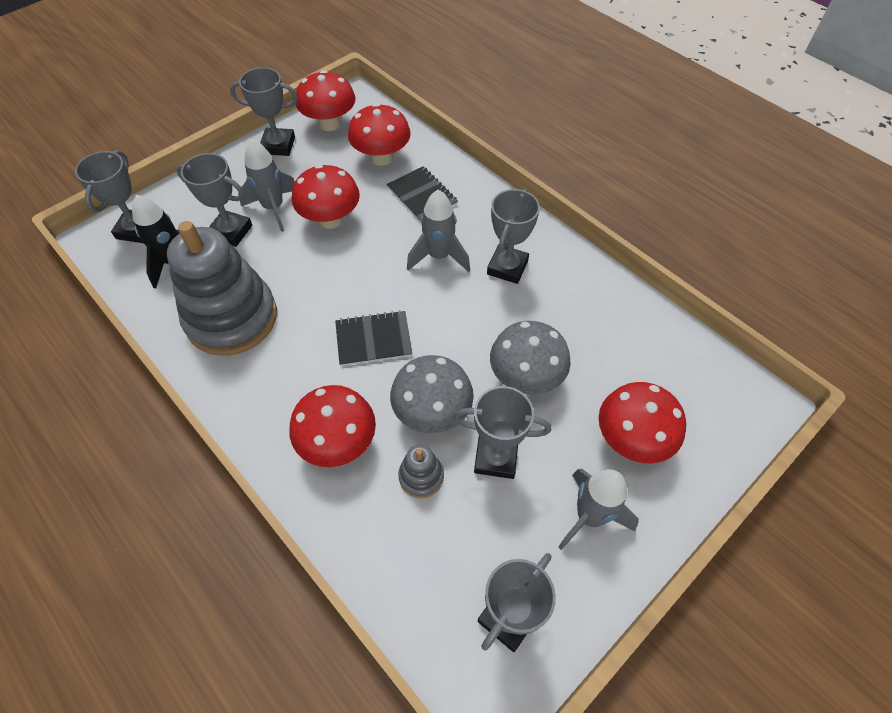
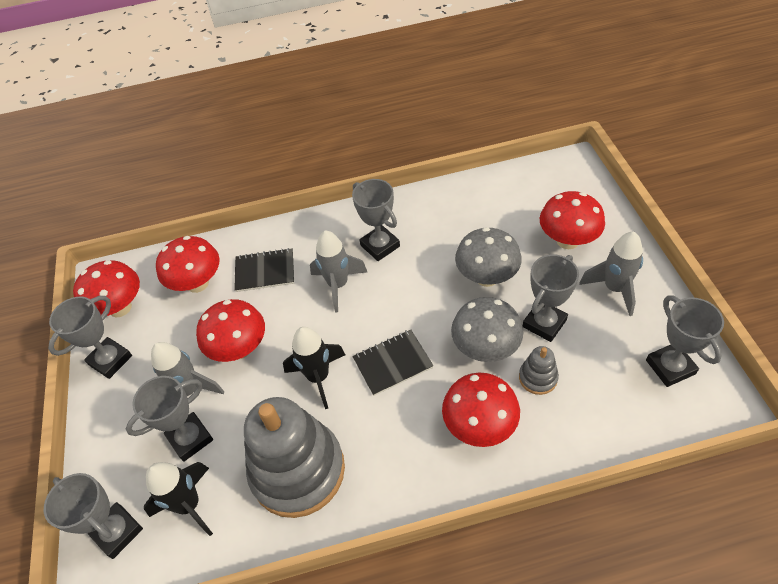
camera: 55 degrees left, 5 degrees down
black notebook [335,310,412,366] -> black notebook turned 45 degrees clockwise [353,330,434,396]
none -> black rocket [283,327,345,409]

